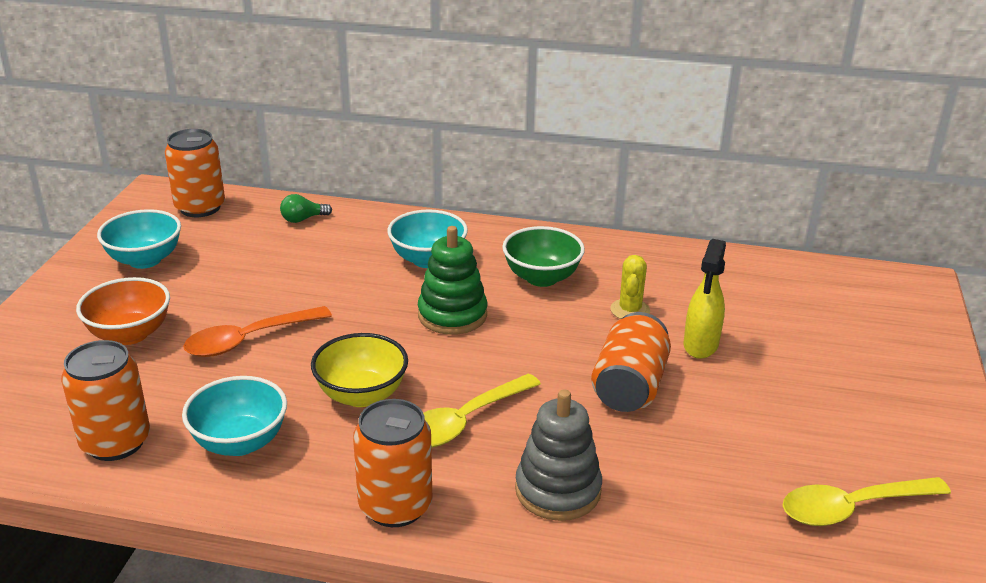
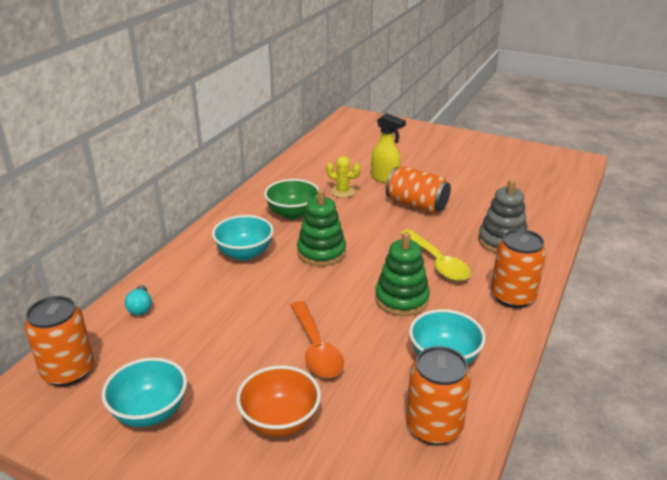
camera: 75 degrees left, 0 degrees up
green light bulb [280,194,332,223] -> turquoise light bulb [125,285,152,315]
yellow bowl [311,333,408,407] -> green stacking toy [375,232,430,316]
yellow spoon [783,477,951,526] -> none

